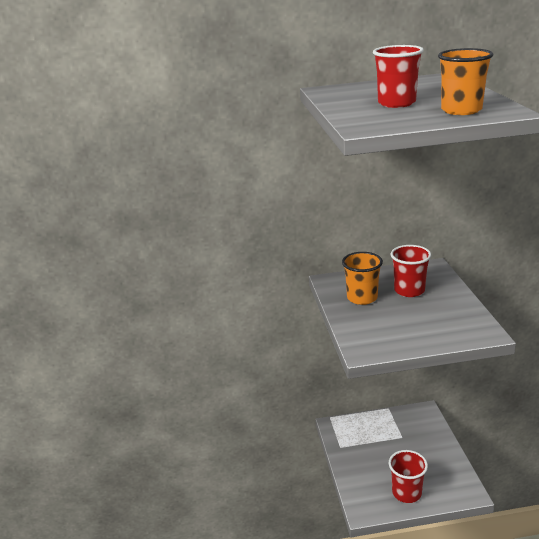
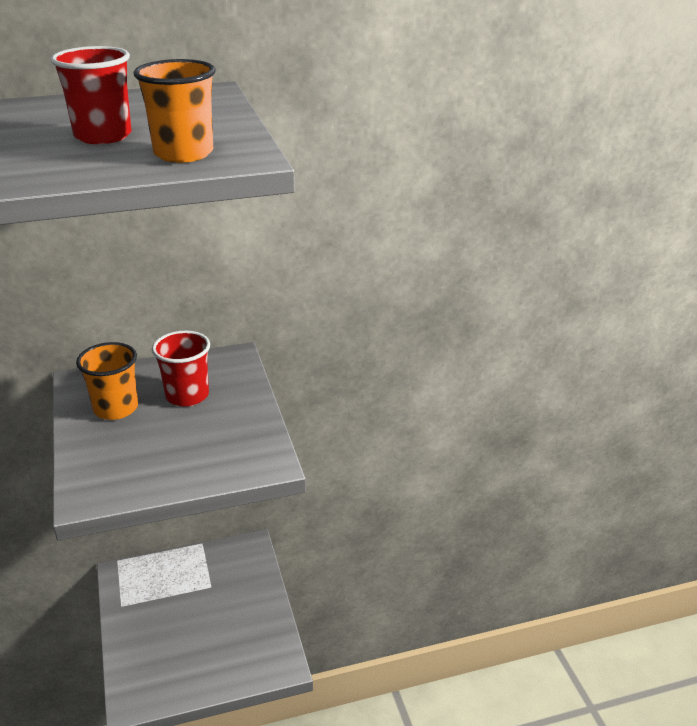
camera: 10 degrees left, 5 degrees up
red cup [389,450,428,503] -> none

